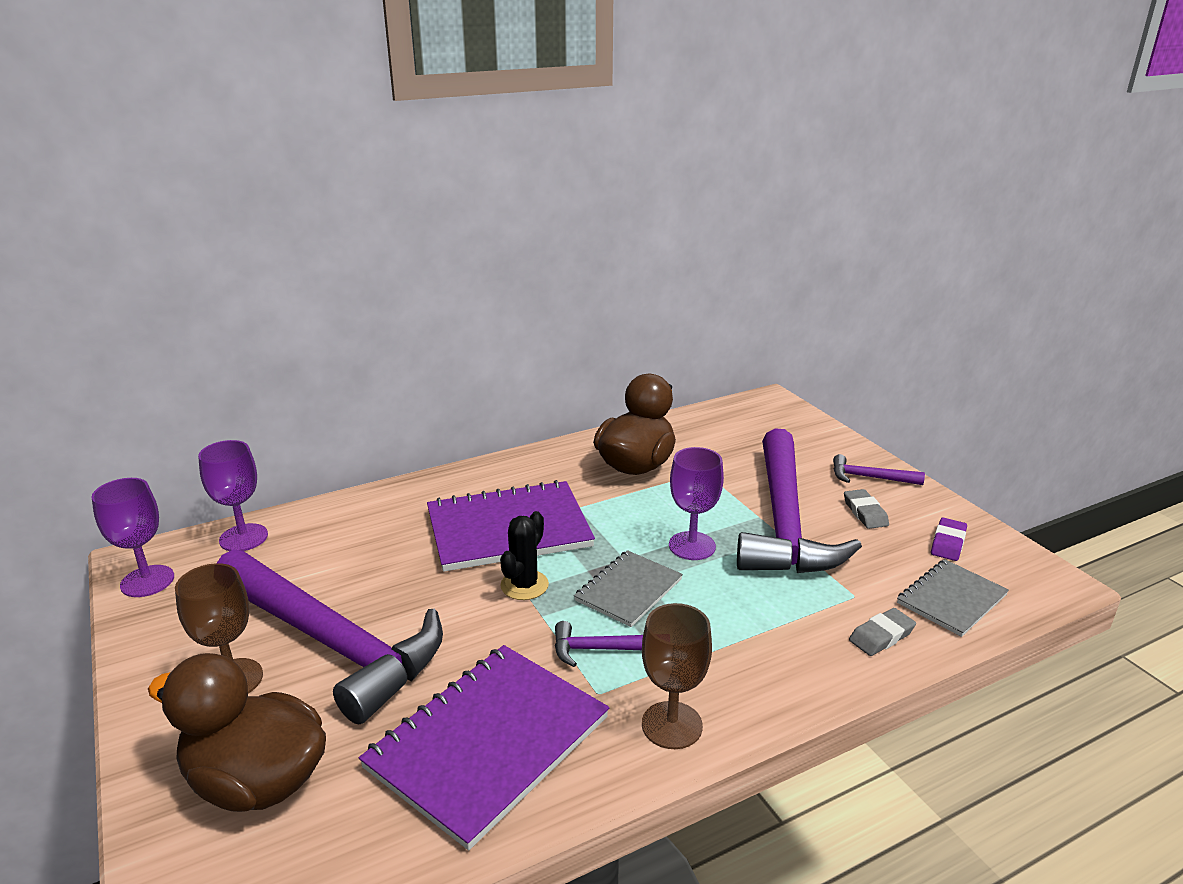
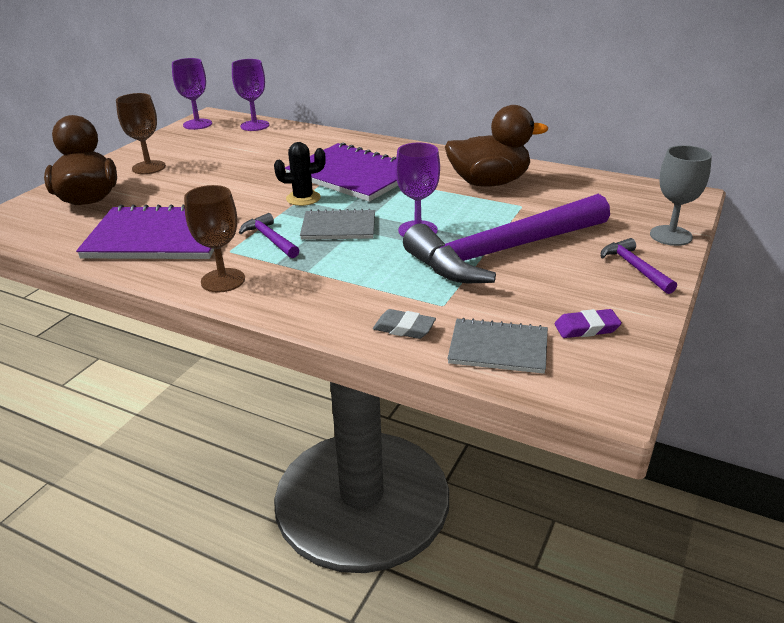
camera: 55 degrees right, 5 degrees up
purple hammer [217,549,443,724] -> none
grey eraser [844,489,889,529] -> none
none -> grey goblet [650,145,712,246]

